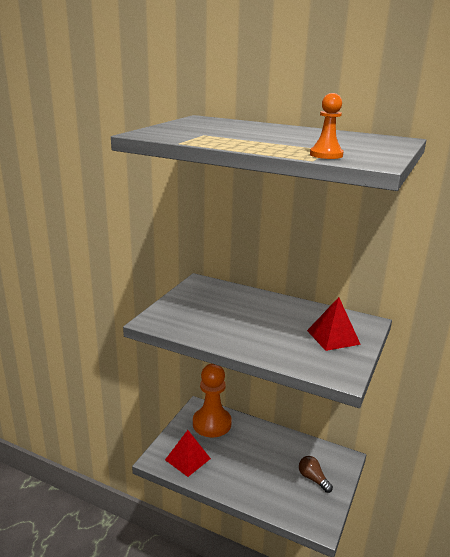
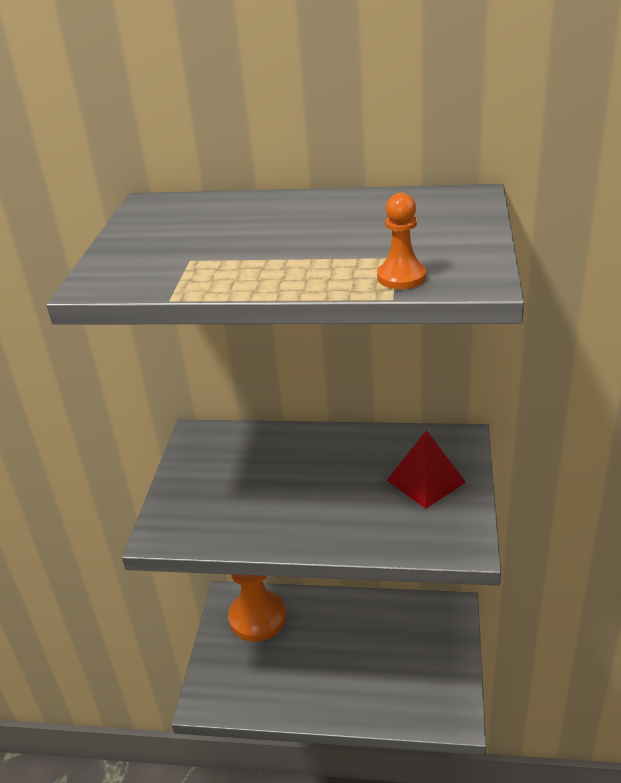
camera: 15 degrees left, 10 degrees up
red pyramid [165,430,211,477] -> none
brown light bulb [299,456,333,493] -> none

